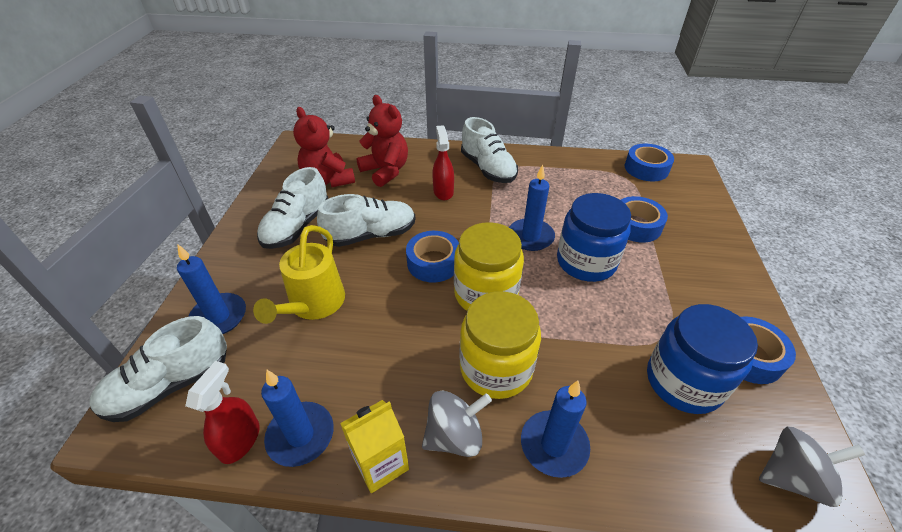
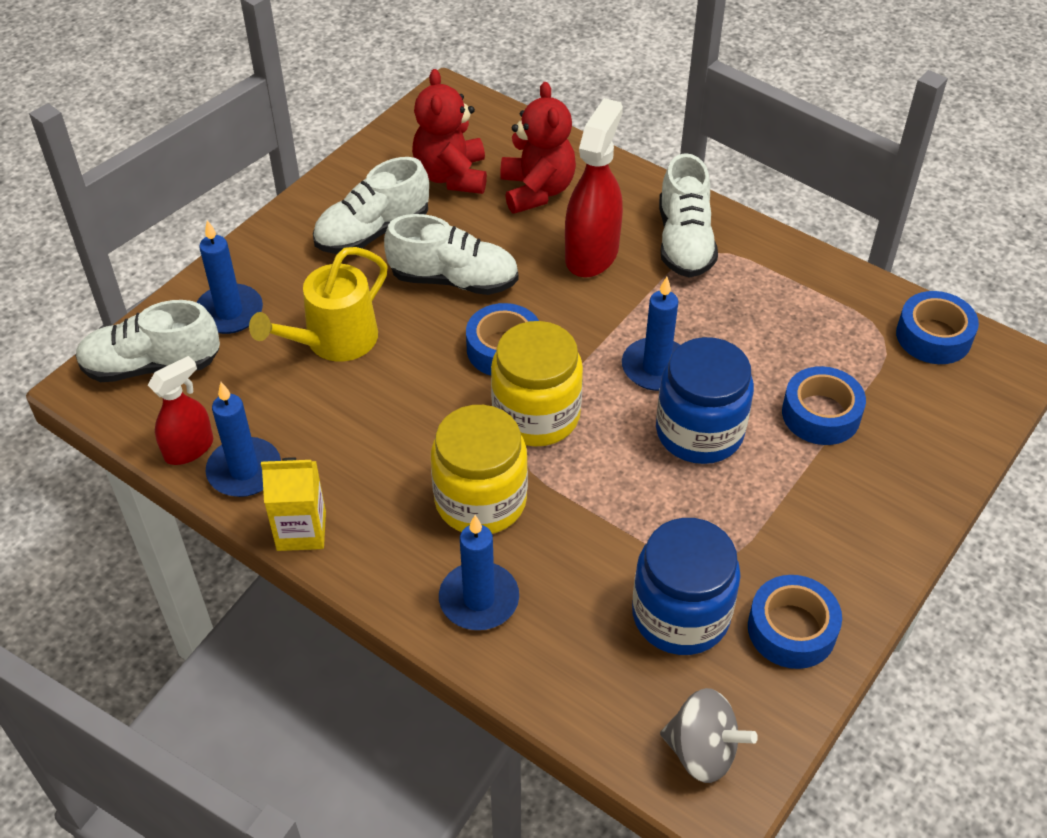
camera: 30 degrees right, 5 degrees up
grey spinning top [422,390,492,457] -> none
red spray bottle [432,125,454,200] -> red spray bottle [565,98,623,278], size x1.61

